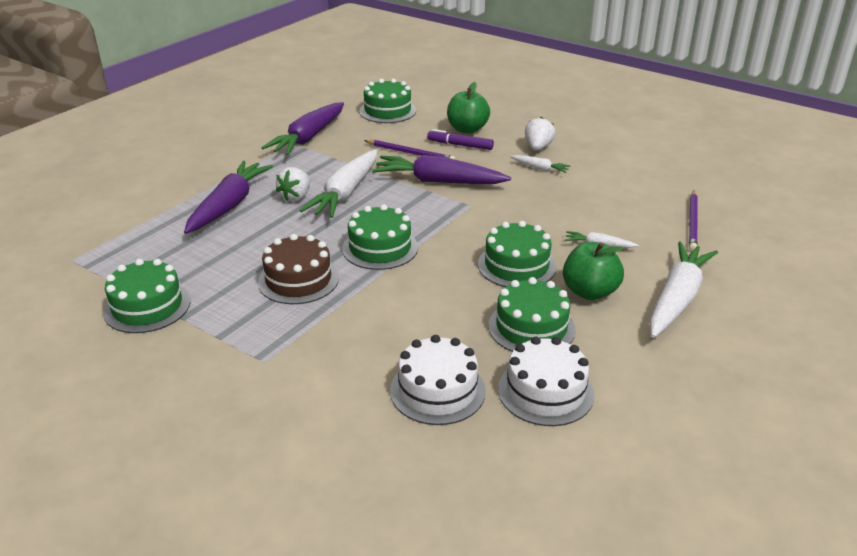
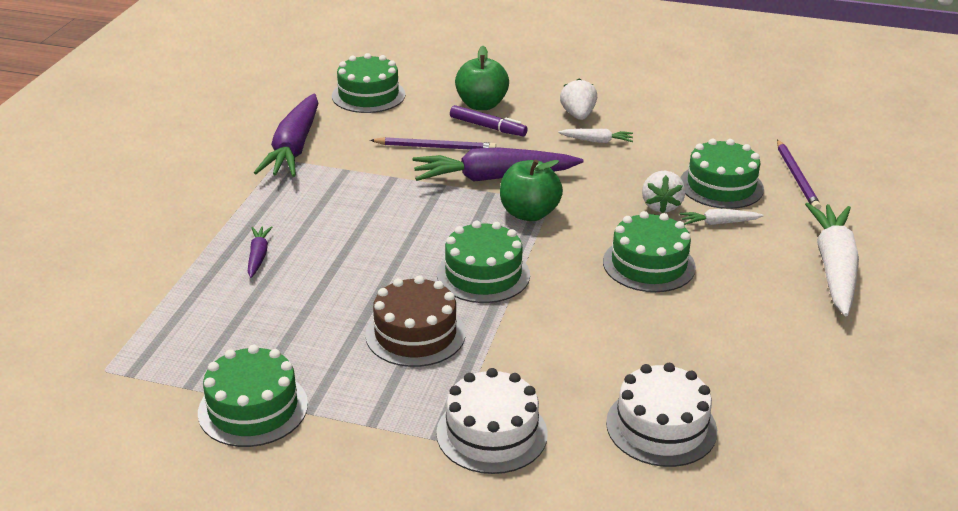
camera: 20 degrees left, 0 degrees up
purple carrot [184,161,273,234] -> purple carrot [248,226,273,278], size x0.46
white strawberry [276,167,310,201] -> white strawberry moved to [642,171,685,213]
white carrot [299,149,377,218] -> none
purple marker [427,129,494,150] -> purple marker turned 150 degrees counterclockwise [450,105,528,136]
green cake [488,277,576,352] -> green cake moved to [680,138,764,209]
white cake [498,336,594,426] -> white cake moved to [436,368,548,474]
green apple [563,242,624,300] -> green apple moved to [500,159,563,221]

